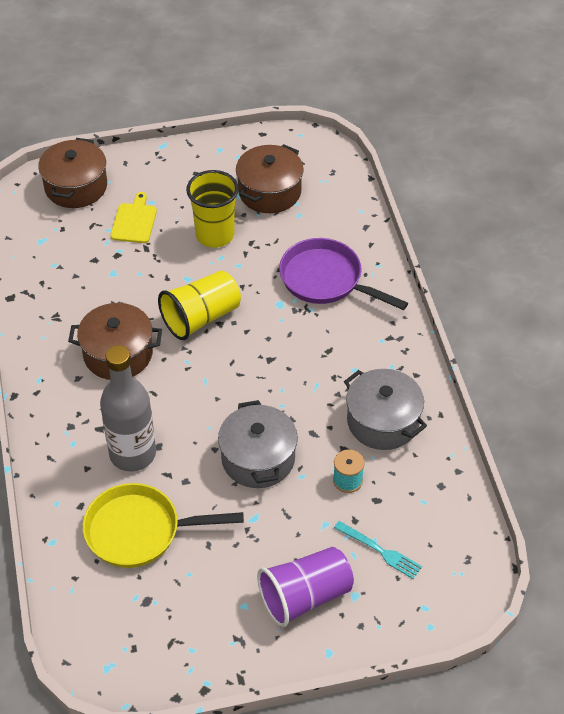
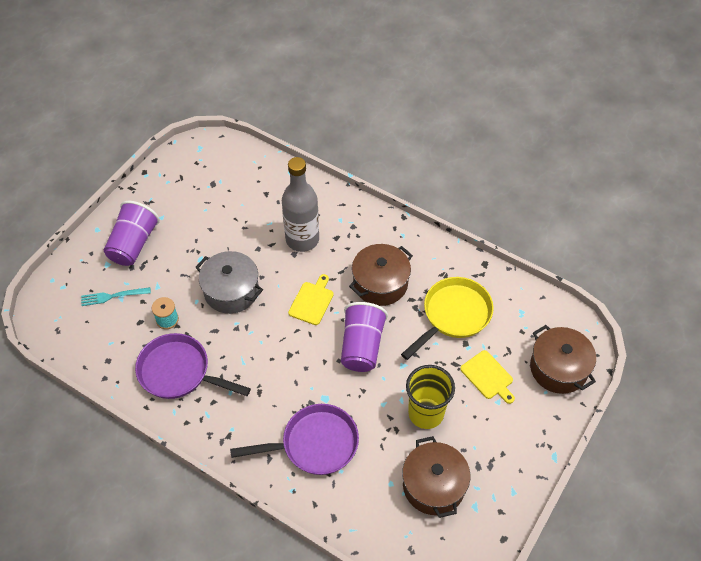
camera: 135 degrees right, 5 degrees up
yellow pan [83,483,244,568] -> yellow pan moved to [401,277,494,360]
yellow cup [158,271,241,340] -> purple cup [341,302,388,372]
grey pot [344,369,427,450] -> purple pan [135,333,251,399]
none -> yellow cutting board [288,274,334,325]

